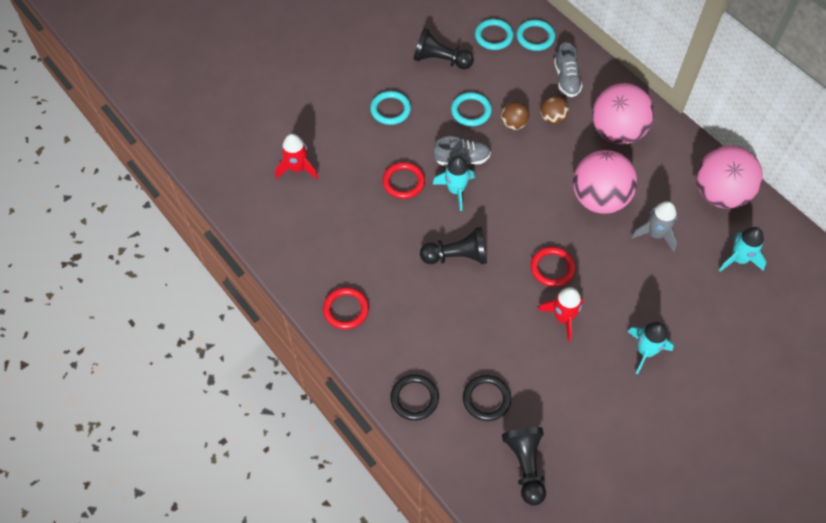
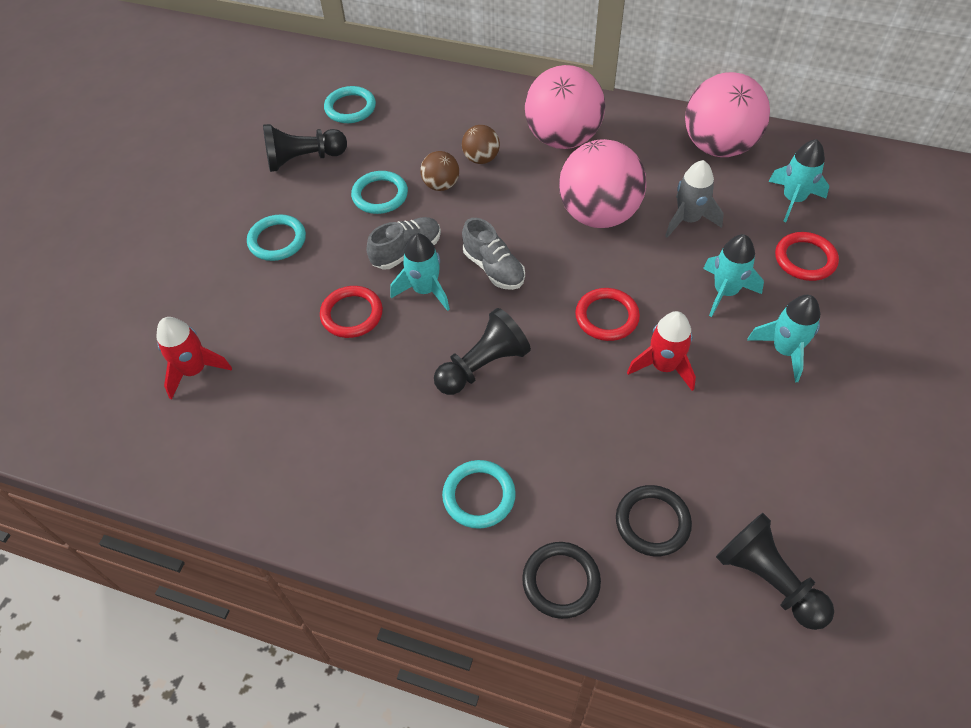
camera: 30 degrees left, 5 degrees down
red ring [323,287,369,329] -> red ring moved to [775,232,839,281]
turquoise ring [516,20,555,51] -> turquoise ring moved to [442,460,516,529]
grey shoe [554,42,583,97] -> grey shoe moved to [462,218,525,290]
none -> turquoise rocket [703,234,764,317]

